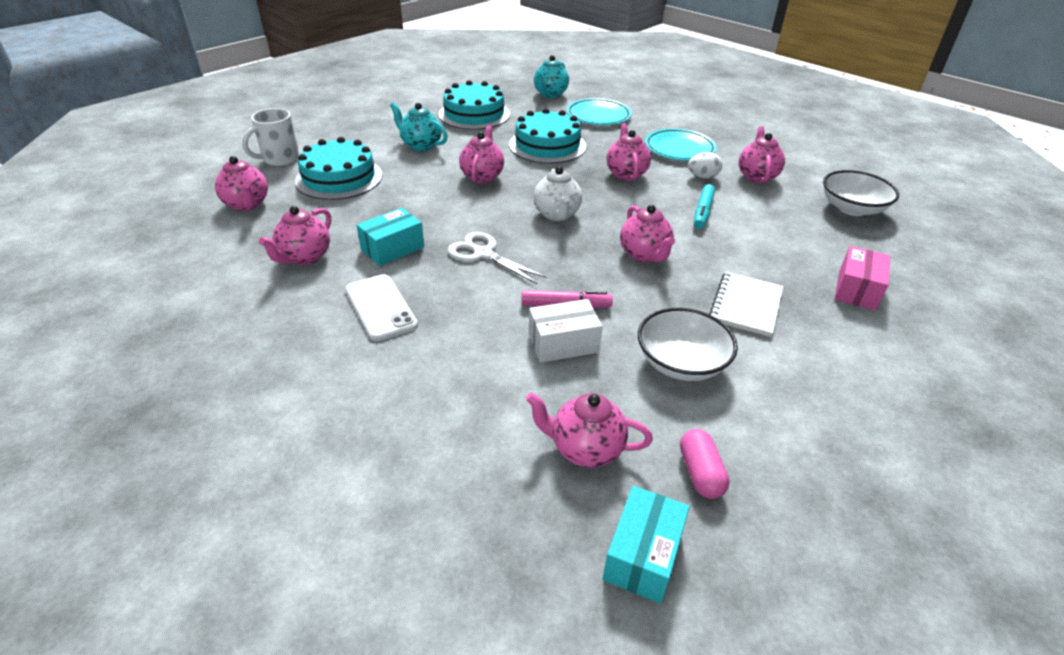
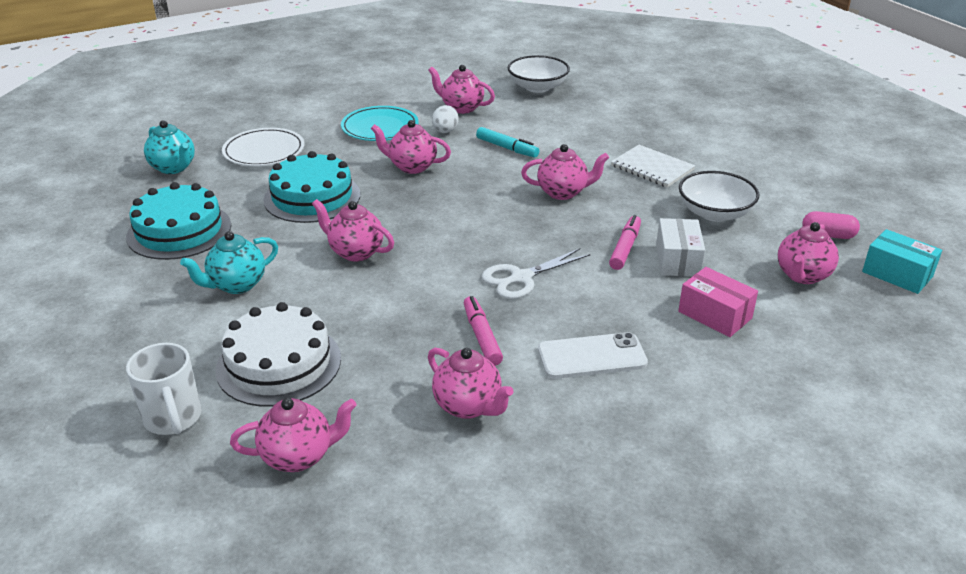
camera: 70 degrees left, 5 degrees down
turquoise cake [295,137,382,200] -> white cake [215,302,341,407]
turquoise box [357,208,424,266] -> pink marker [464,296,503,366]
white teapot [534,166,582,221] -> none
turquoise plate [567,98,632,125] -> white plate [222,128,304,166]
pink box [835,246,890,311] -> pink box moved to [678,267,758,337]

